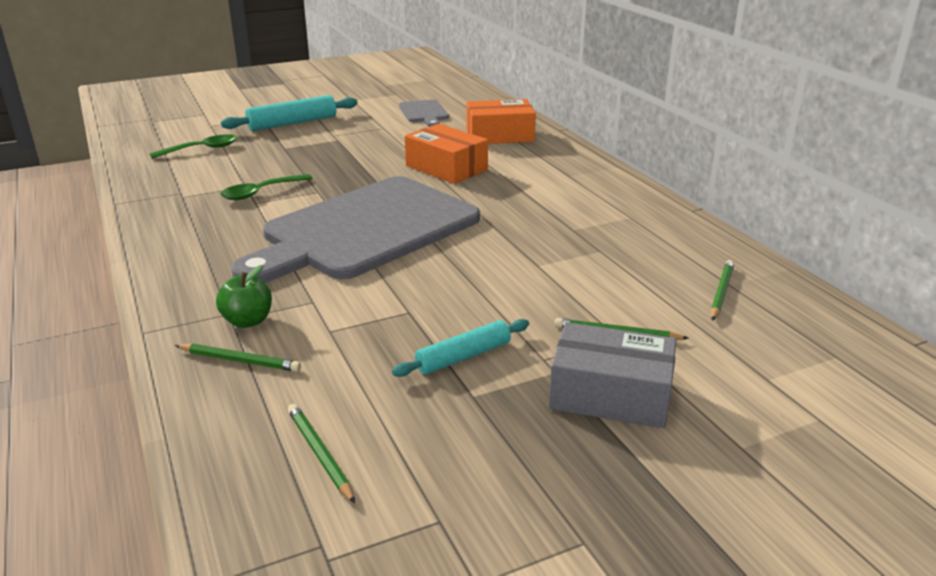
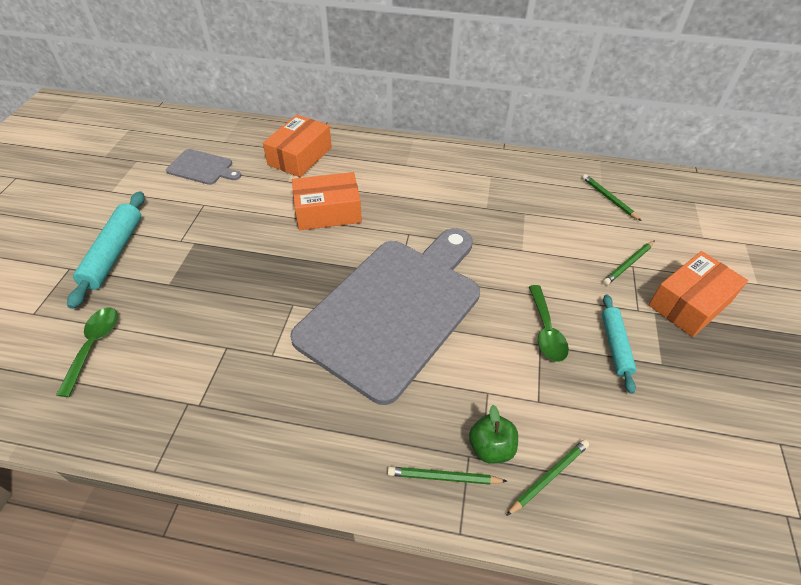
camera: 55 degrees left, 20 degrees up
green spoon [221,174,313,200] -> green spoon moved to [529,285,569,362]
grey cutting board [231,176,480,283] -> grey cutting board turned 135 degrees counterclockwise [290,228,480,405]
green pencil [288,404,355,503] -> green pencil moved to [388,467,507,485]
grey box [549,322,676,428] -> orange box [648,251,748,337]

